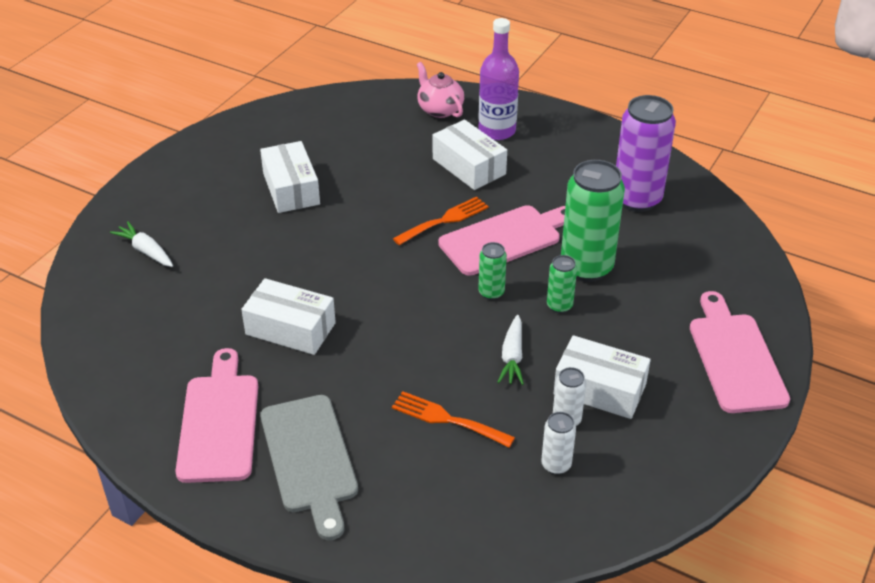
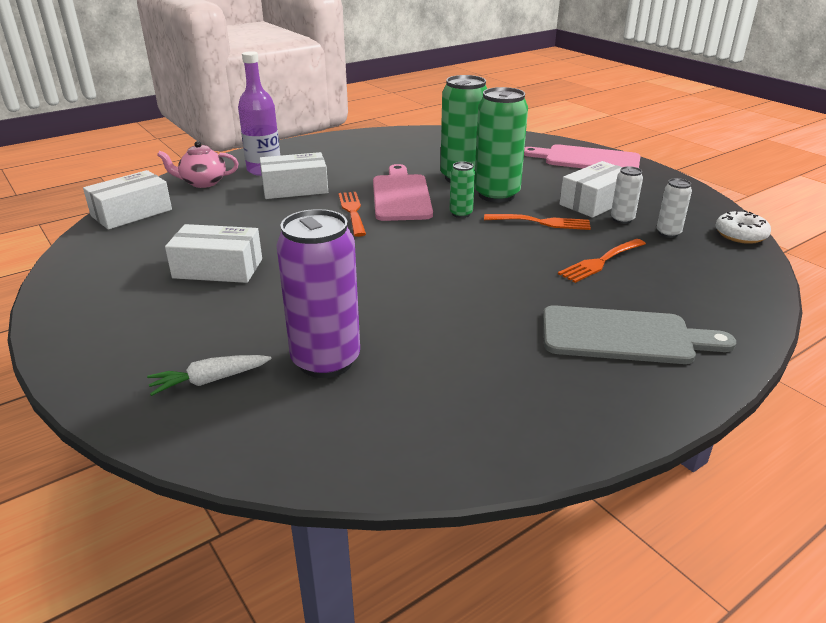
camera: 65 degrees left, 10 degrees down
pink cutting board [175,348,258,483] -> none
white box [241,278,336,355] -> white box moved to [83,170,172,230]
white carrot [498,315,524,385] -> orange fork [484,214,591,230]
green can [547,255,577,313] -> green can [474,87,528,203], size x2.09
purple can [616,95,676,212] -> purple can moved to [276,209,360,378]
none -> white donut [715,210,771,244]

